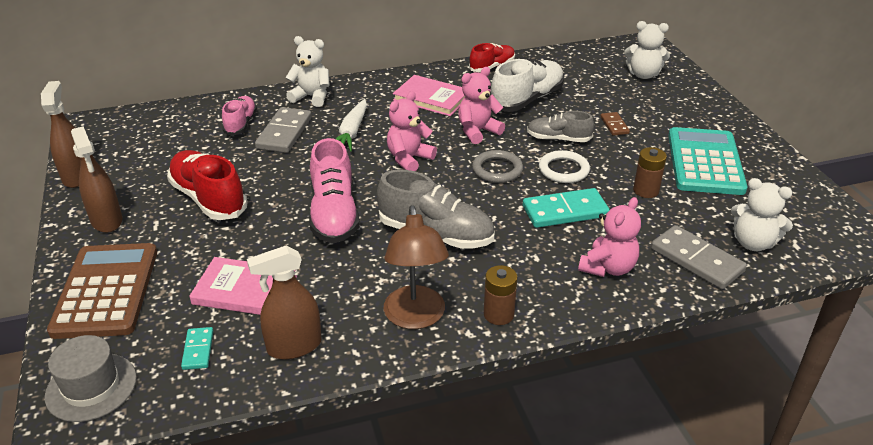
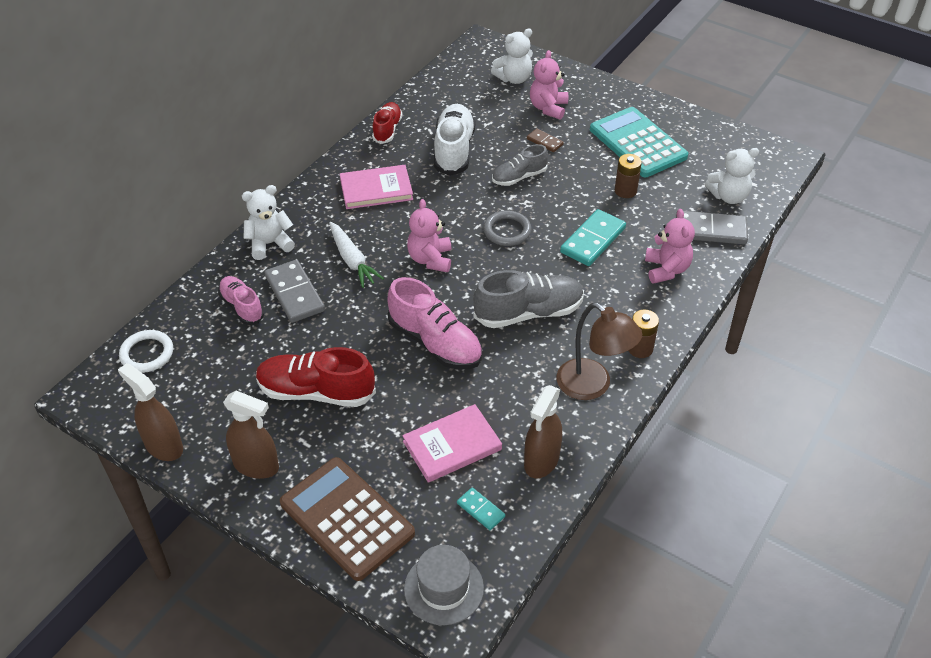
camera: 40 degrees left, 10 degrees up
pink teddy bear [458,67,505,144] -> pink teddy bear moved to [530,50,568,120]
white ring [539,150,590,183] -> white ring moved to [119,330,173,373]

